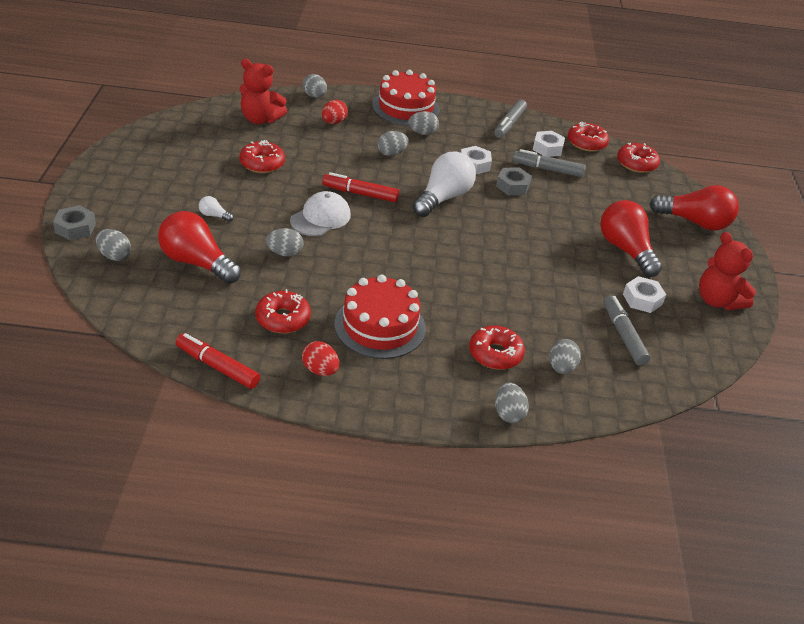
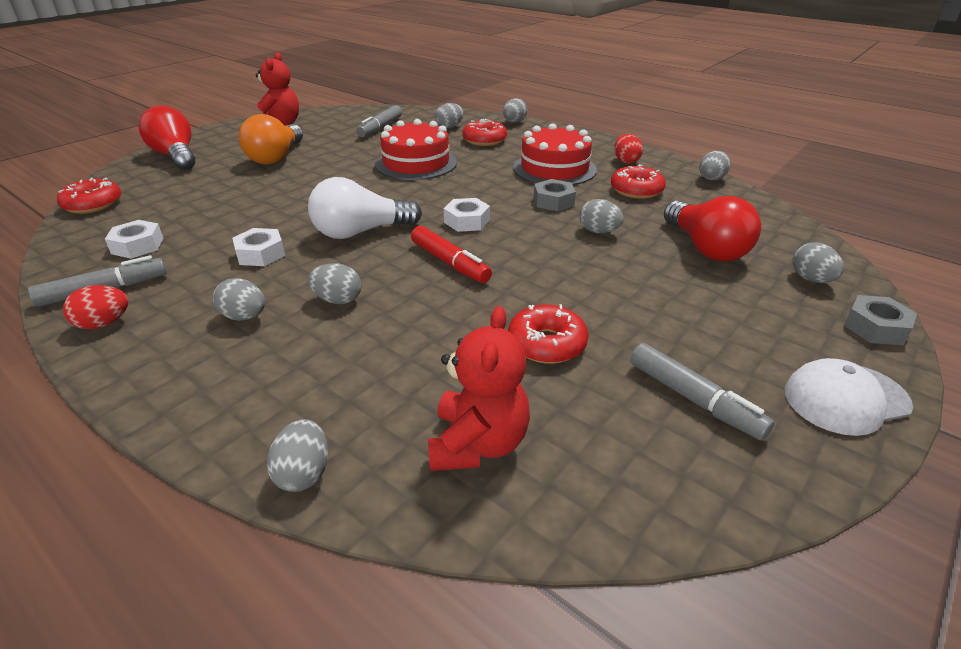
camera: 140 degrees left, 5 degrees down
red marker [176,333,260,389] -> grey egg [699,151,731,181]
white light bulb [199,196,233,222] -> none
red teddy bear [240,59,287,124] -> red teddy bear turned 45 degrees clockwise [428,306,530,471]
white cap [290,191,351,236] -> white cap moved to [785,358,913,436]
red egg [322,100,348,124] -> red egg moved to [63,285,128,329]
red cake [372,70,440,126] -> red cake moved to [375,119,457,180]
grey nut [496,167,532,195] -> grey nut moved to [534,179,576,211]
grey marker [513,149,586,177] -> grey marker moved to [630,343,774,441]
red donut [568,122,609,152] -> none
red light bulb [600,200,662,277] -> orange light bulb [239,114,303,164]
white nut [623,276,666,313] -> white nut moved to [444,198,490,232]

